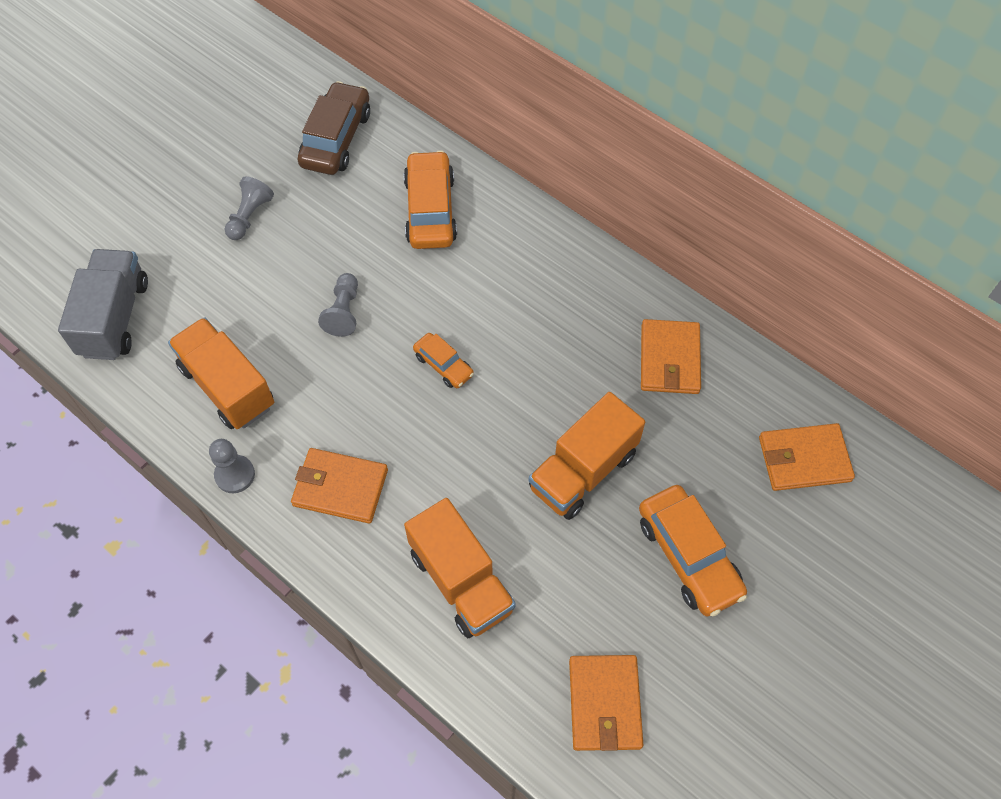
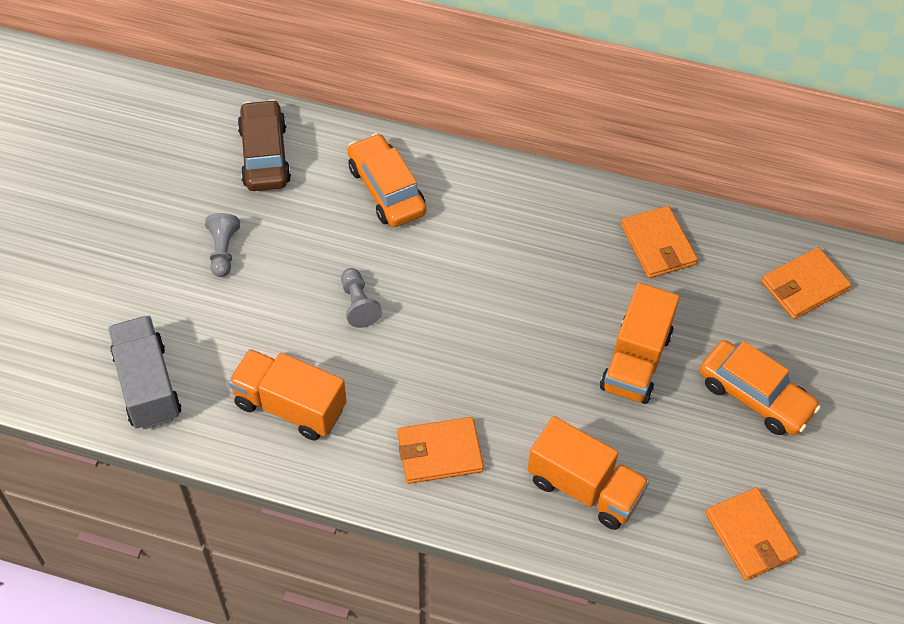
camera: 25 degrees left, 5 degrees down
grey pawn [209,439,255,493] -> none
orange car [413,333,474,388] -> none

